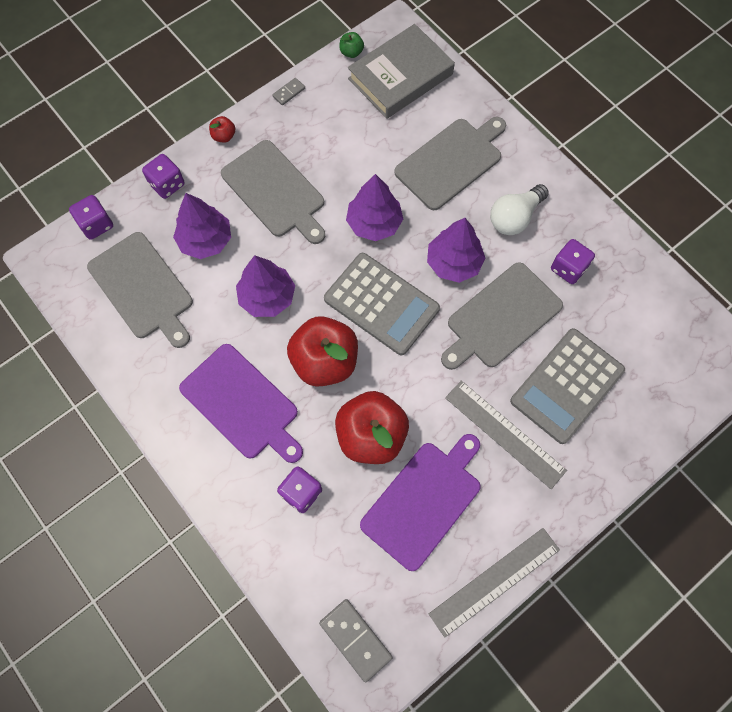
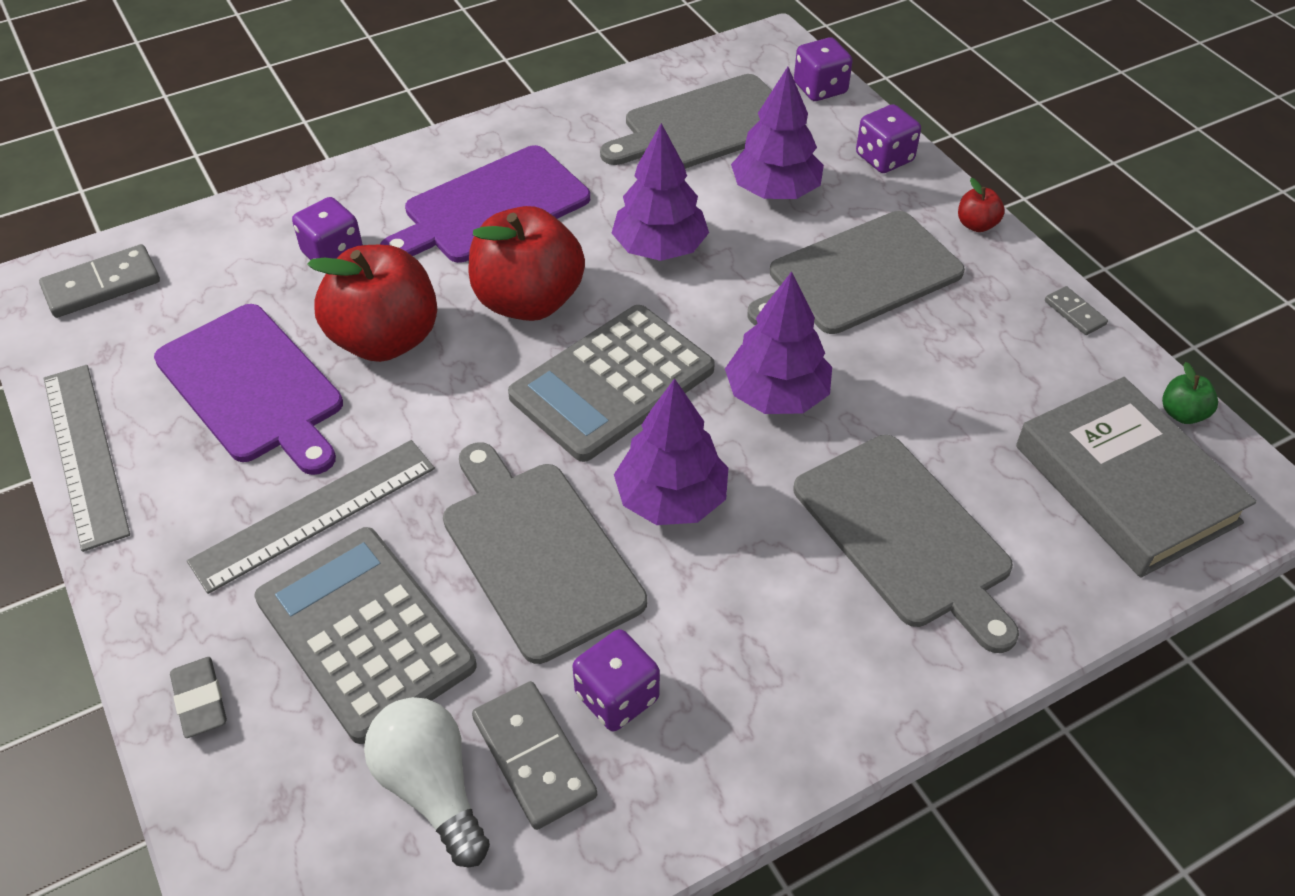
camera: 100 degrees right, 20 degrees down
white light bulb [490,184,549,235] -> white light bulb moved to [364,697,490,867]
none -> grey eraser [170,657,227,738]
none -> grey domino [472,681,597,830]

